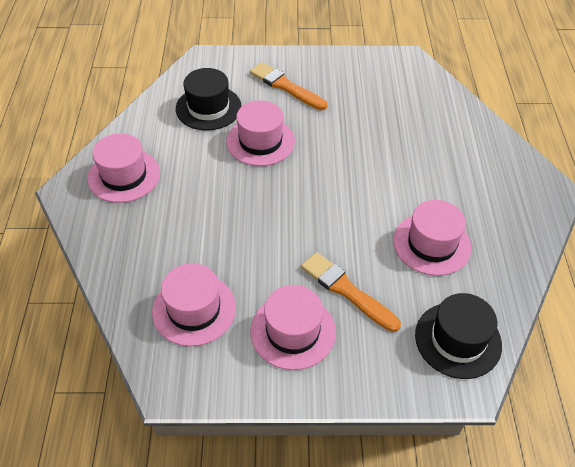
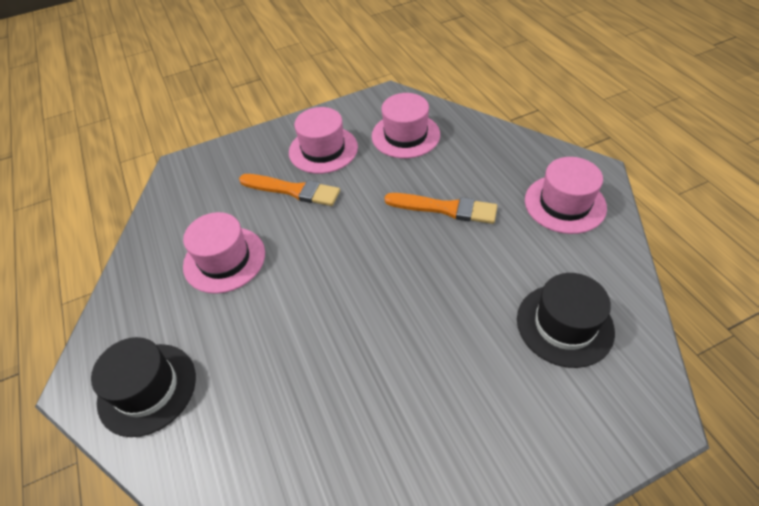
camera: 160 degrees right, 0 degrees up
pink hat [226,100,295,166] -> none
orange brush [250,62,327,110] -> orange brush moved to [384,193,497,224]
black hat [415,293,502,379] -> black hat moved to [91,337,196,437]

